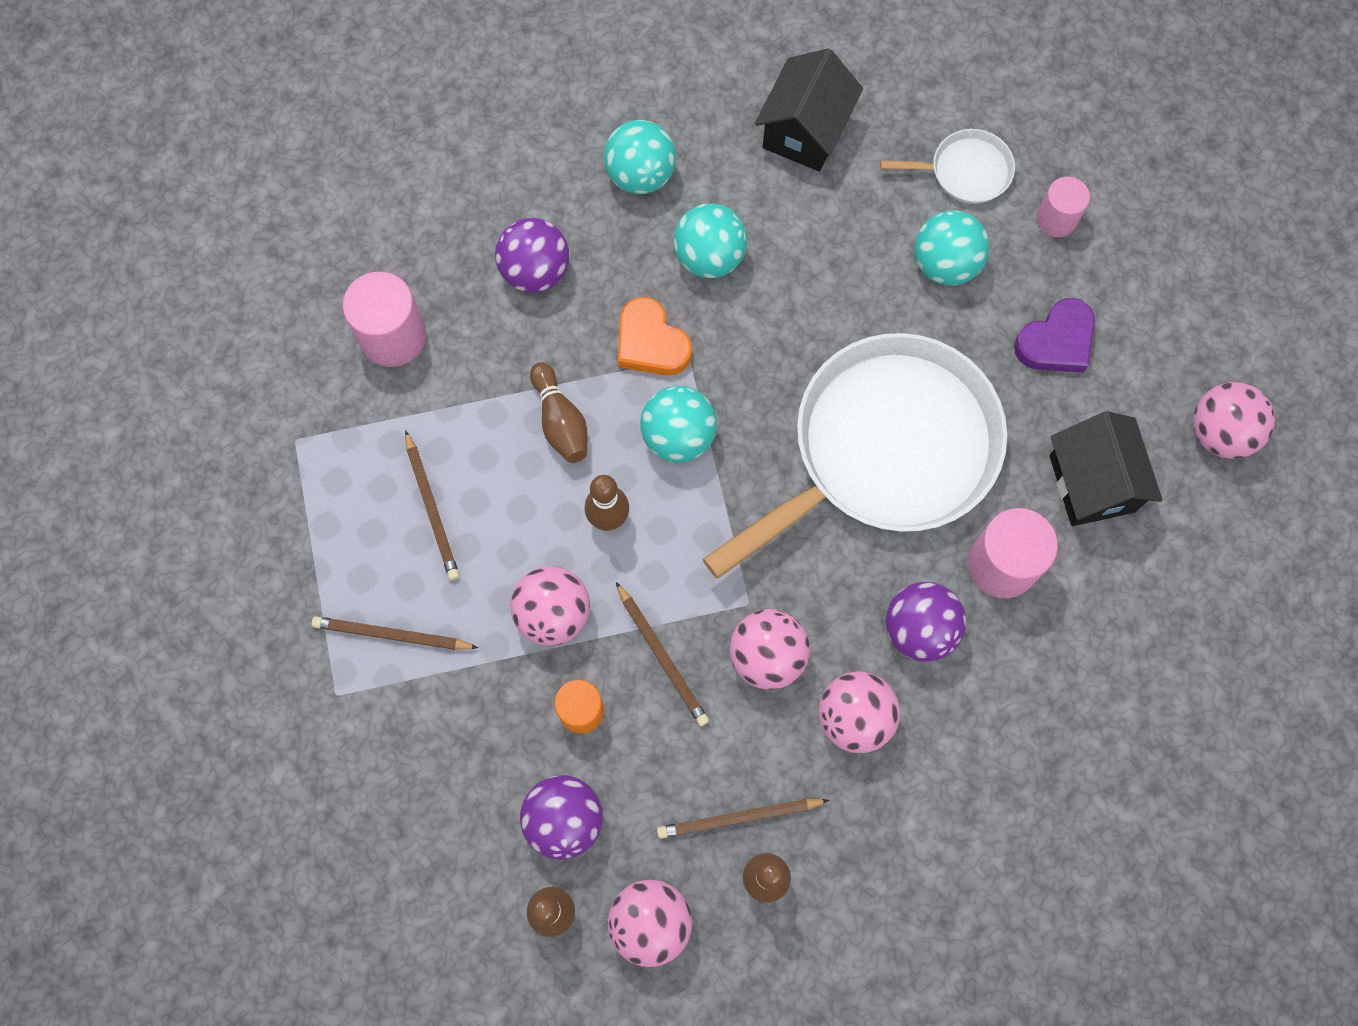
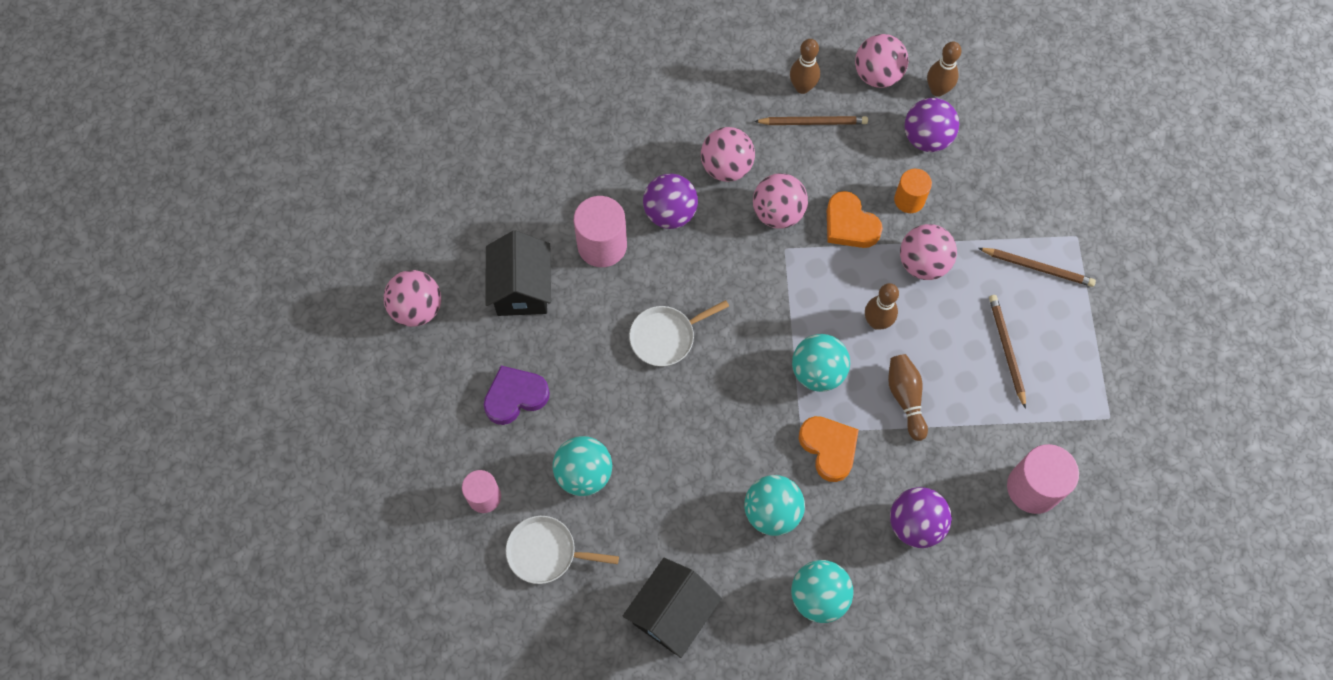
camera: 170 degrees left, 5 degrees down
brown pencil [616,582,709,726] -> orange heart [827,191,883,248]
white pan [703,333,1007,579] -> white pan [629,300,729,366], size x0.42

